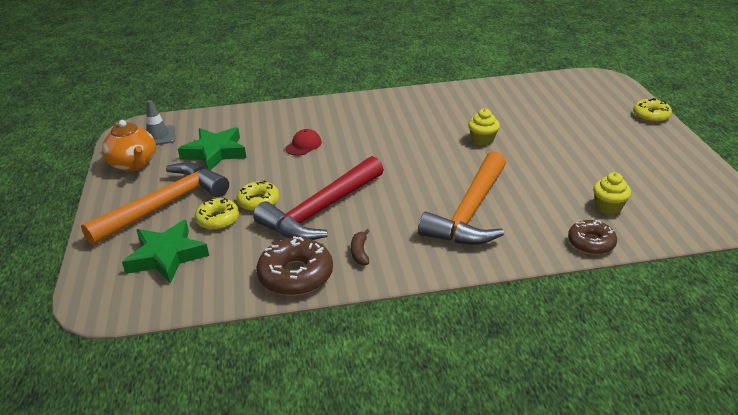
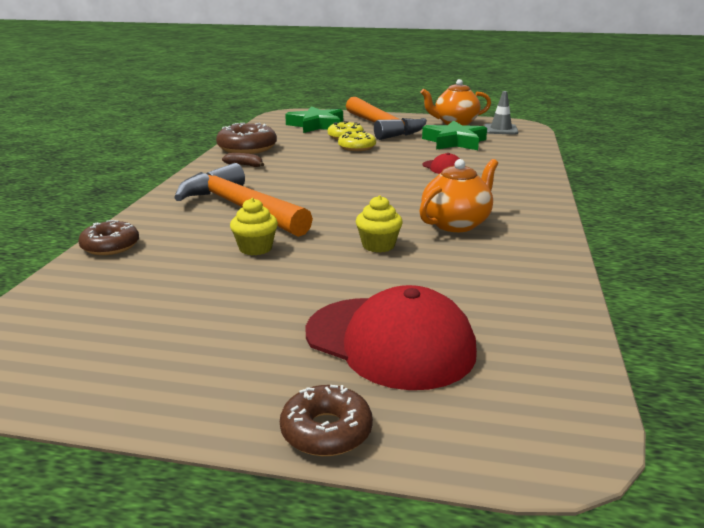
camera: 110 degrees right, 10 degrees down
red hammer [253,156,384,240] -> none
yellow cupcake [593,172,631,214] -> yellow cupcake moved to [230,198,278,255]
yellow donut [633,98,672,122] -> brown donut [280,385,373,456]
none -> red cap [305,285,477,390]
none -> orange teapot [419,159,498,232]

